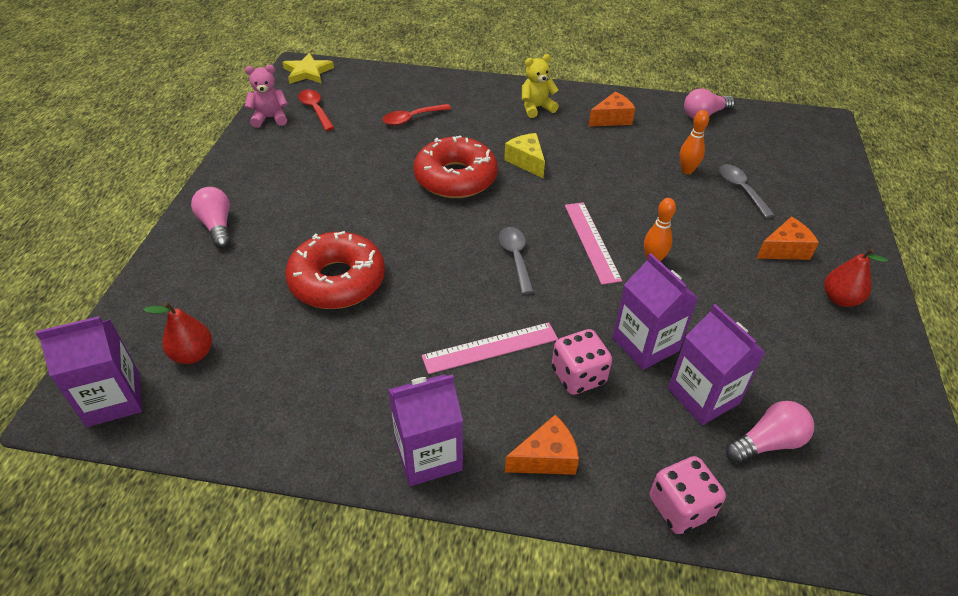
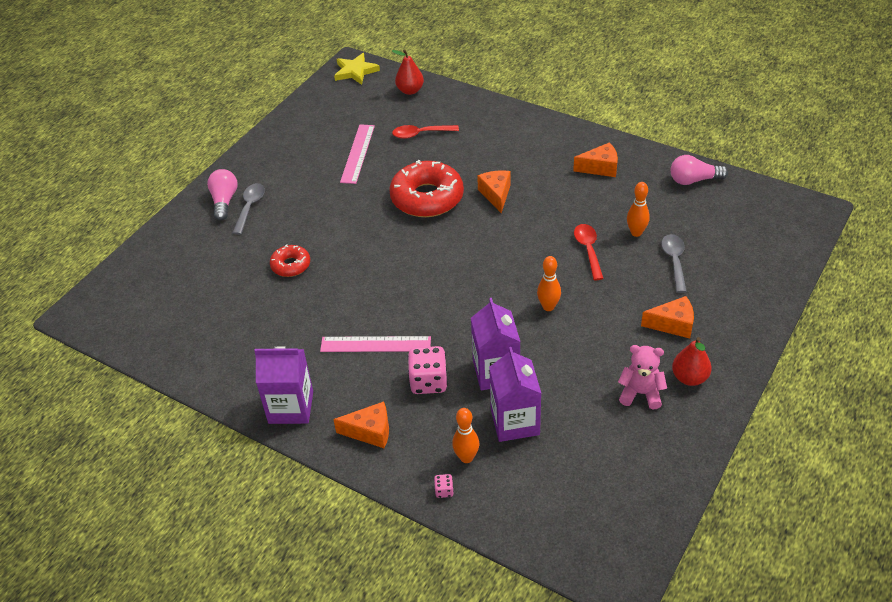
camera: 25 degrees right, 0 degrees up
purple carton [36,316,142,427] -> none
red pear [144,302,212,364] -> red pear moved to [392,49,424,95]
pink teddy bear [245,65,288,128] -> pink teddy bear moved to [618,345,667,409]
red donut [285,231,385,309] -> red donut [270,245,310,277], size x0.52
red spoon [298,89,335,131] -> red spoon moved to [574,224,604,280]
grey spoon [499,227,534,294] -> grey spoon moved to [233,183,265,235]
yellow cheese [504,133,545,178] -> orange cheese [477,170,511,213]
yellow teddy bear [522,54,559,118] -> none
pink ruler [565,202,622,285] -> pink ruler moved to [340,124,375,184]
pink dice [650,456,726,534] -> pink dice [434,474,454,498], size x0.45
pink light bulb [726,401,814,463] -> none
none -> orange bowling pin [452,408,479,463]

